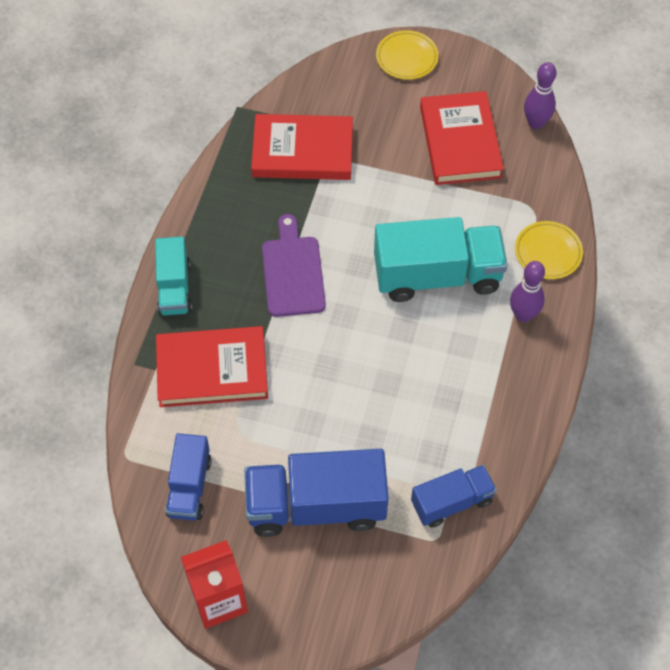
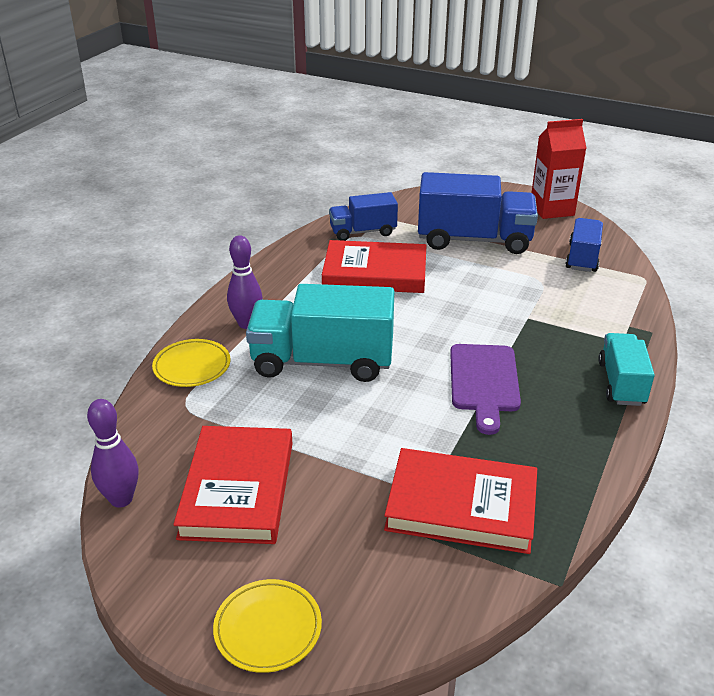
camera: 170 degrees left, 25 degrees down
red book [156,326,268,407] -> red book moved to [322,240,427,293]

